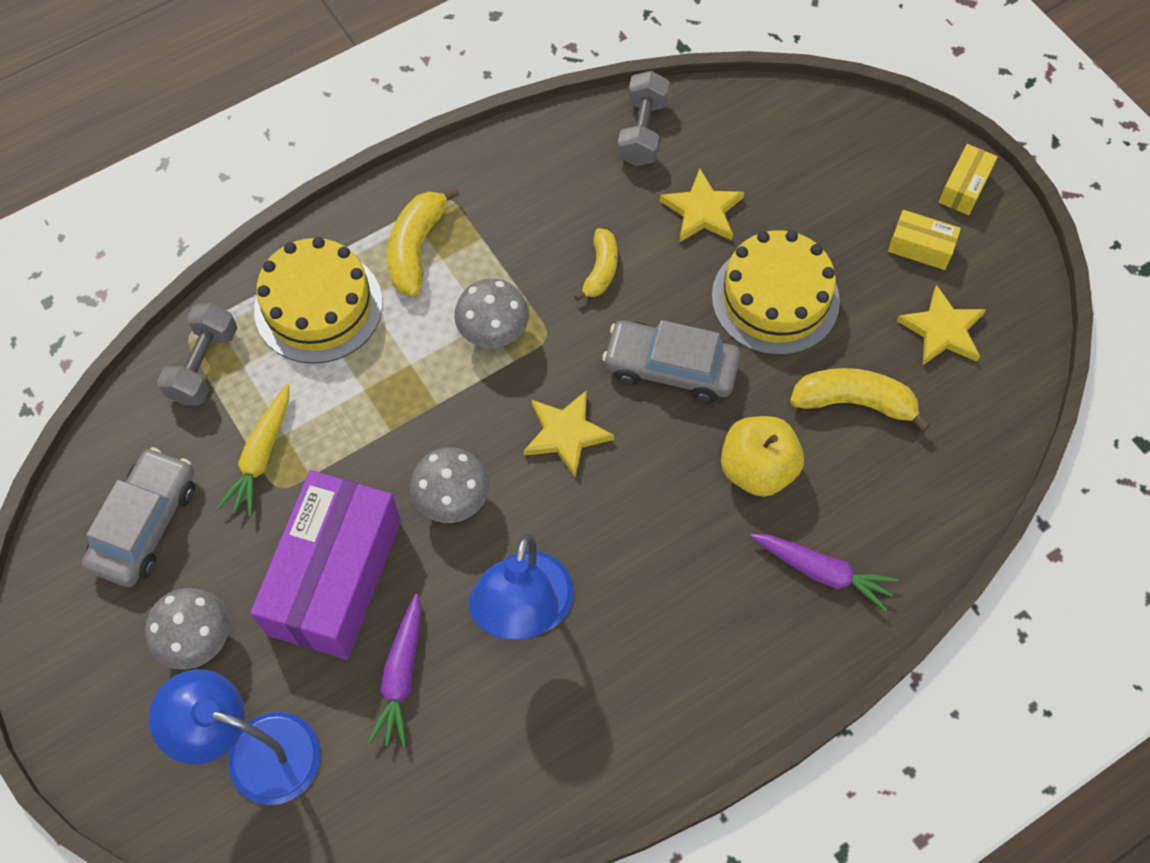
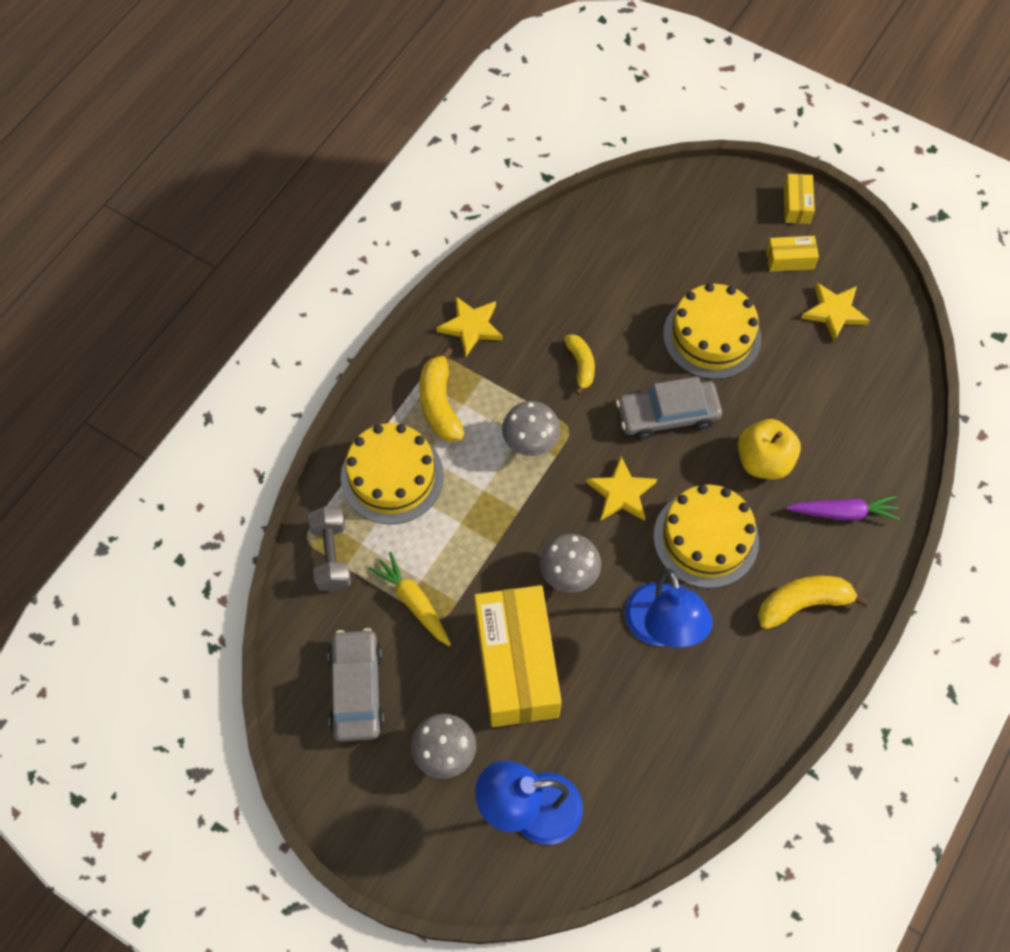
camera: 25 degrees left, 0 degrees up
yellow carrot [217,384,289,517] -> yellow carrot turned 150 degrees clockwise [369,552,451,646]
purple box [250,470,401,660] -> yellow box [474,585,562,727]
purple carrot [367,594,421,748] -> none
grey dumbbell [617,71,670,166] -> none
yellow star [660,169,744,242] -> yellow star moved to [436,297,503,356]
yellow banana [790,368,931,432] -> yellow banana moved to [758,576,869,629]
none -> yellow cake [653,485,759,588]

